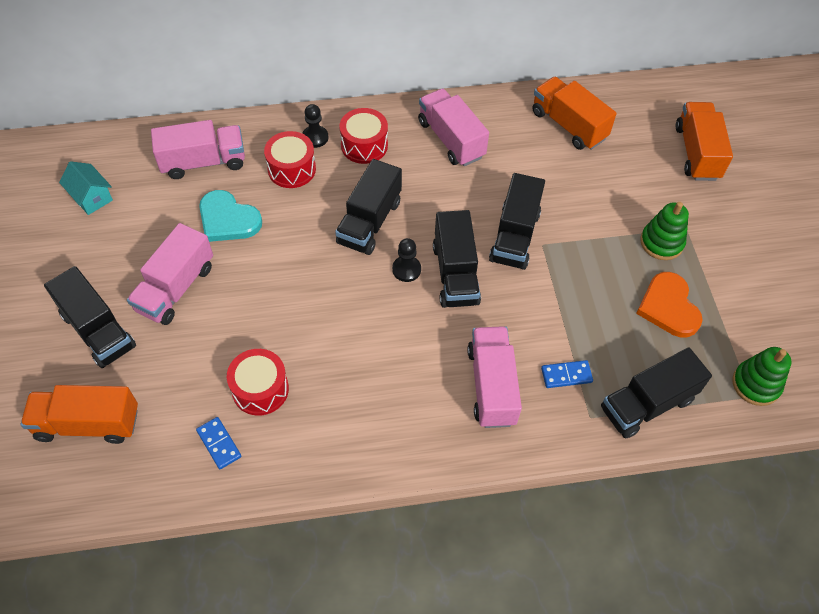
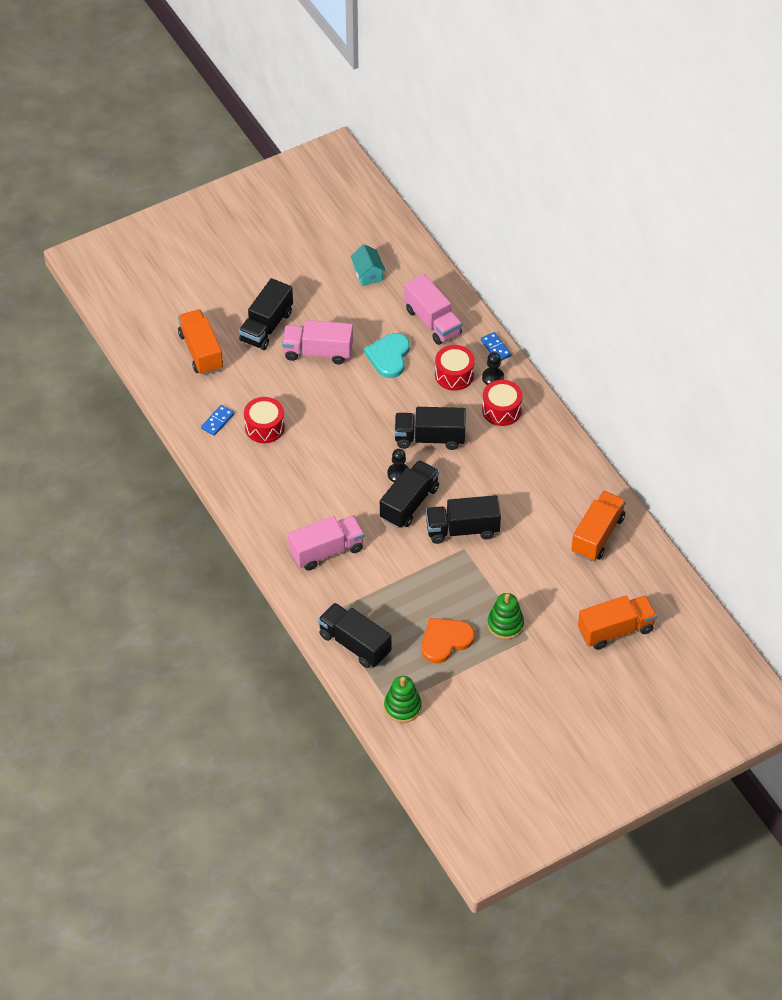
camera: 70 degrees right, 5 degrees down
turquoise house [59,161,113,215] -> turquoise house turned 45 degrees counterclockwise [350,244,386,286]
pink truck [418,89,489,166] -> none
black truck [433,210,481,308] -> black truck turned 150 degrees clockwise [380,460,439,528]
blue domino [541,360,593,388] -> blue domino moved to [481,332,511,361]

